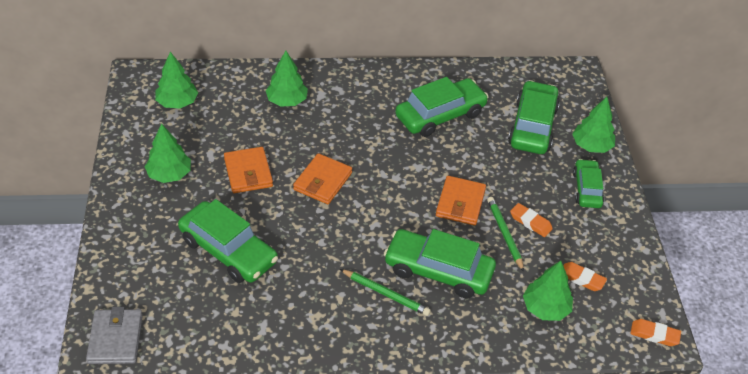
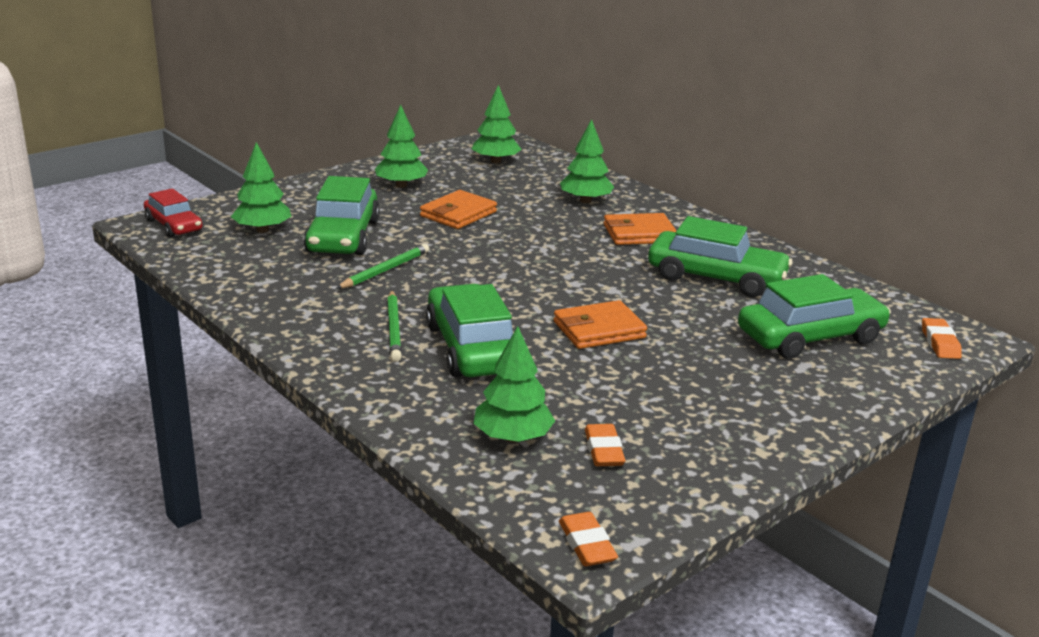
camera: 55 degrees right, 20 degrees down
grey wallet [86,307,143,364] -> red car [144,189,202,237]
orange wallet [293,153,352,204] -> orange wallet moved to [604,213,677,245]
green pencil [487,197,524,272] -> green pencil moved to [336,244,429,289]
orange eraser [510,203,553,237] -> orange eraser moved to [922,318,962,359]
green tree [572,97,615,153] -> green tree moved to [231,142,291,233]
green car [573,159,604,208] -> none

